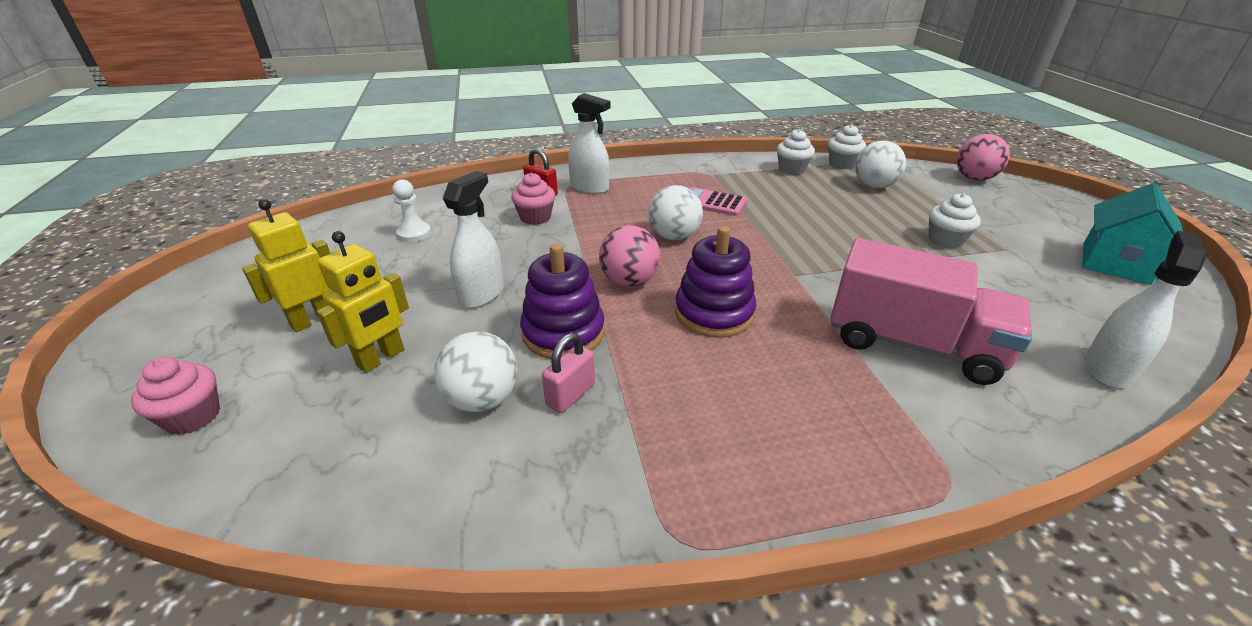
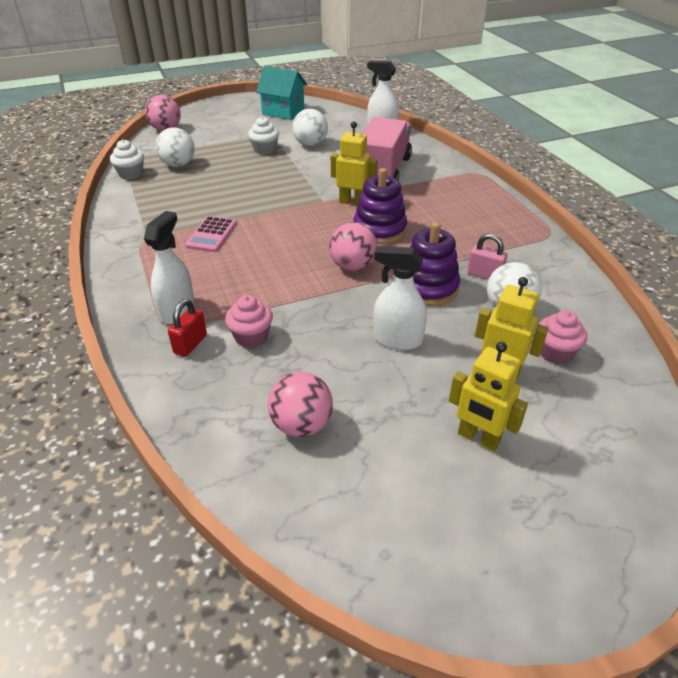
camera: 100 degrees left, 5 degrees up
pink cupcake [131,357,220,435] -> pink cupcake moved to [538,310,587,364]
white pawn [392,179,431,242] -> pink ball [268,372,333,437]
white ball [648,185,703,240] -> white ball moved to [292,109,328,147]
white cupcake [777,129,815,175] -> none
none -> yellow robot [331,121,377,206]

